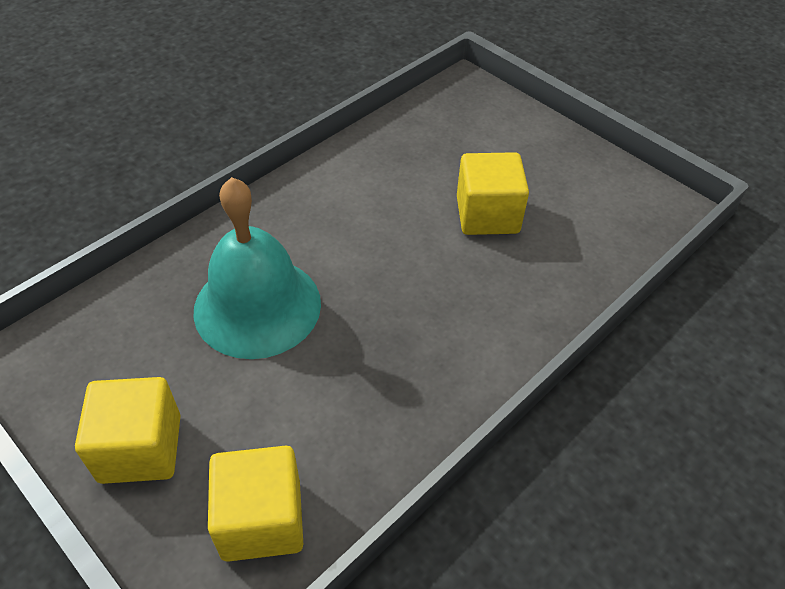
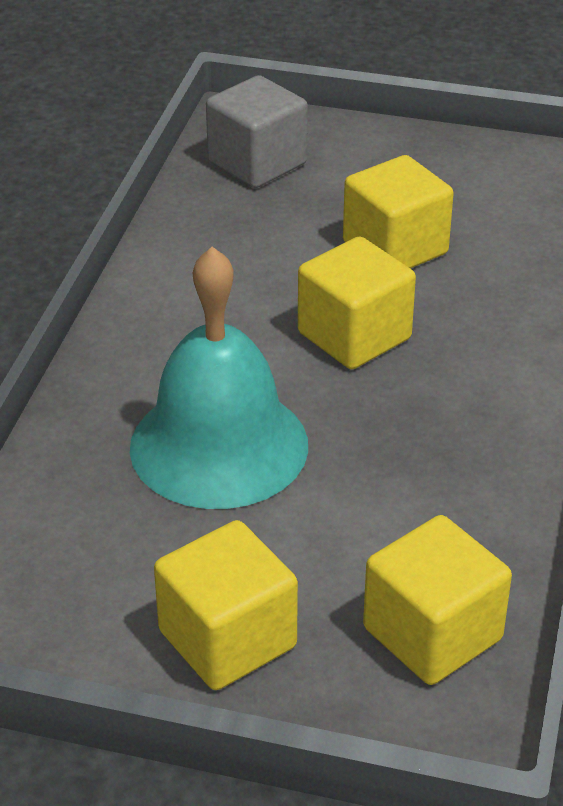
camera: 30 degrees left, 10 degrees down
none -> grey cube [206,75,308,188]
none -> yellow cube [298,237,416,369]

